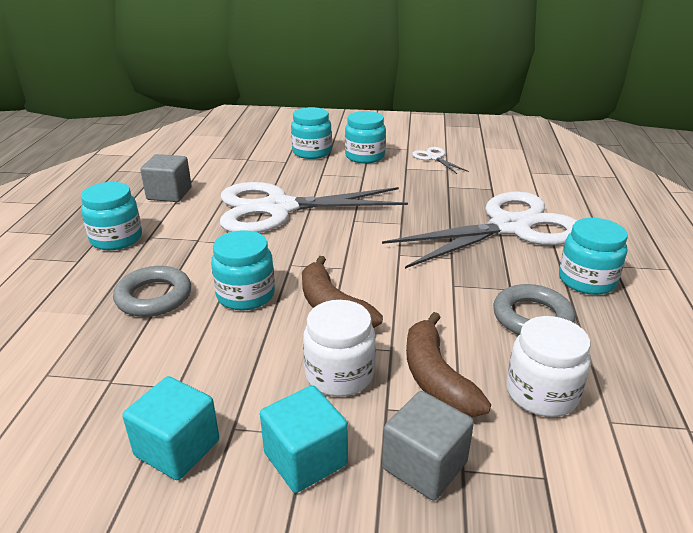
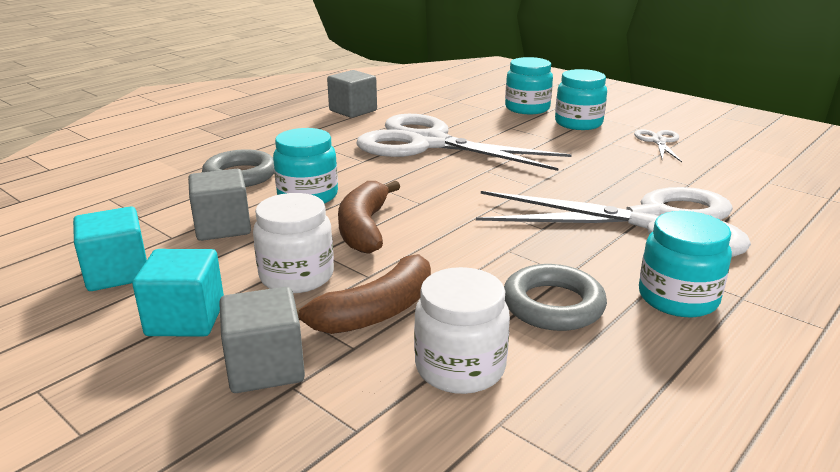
camera: 35 degrees right, 5 degrees down
turquoise jar [81,182,142,250] -> none
brown banana [406,312,491,418] -> brown banana turned 150 degrees counterclockwise [296,254,431,334]
none -> grey cube [188,169,251,241]

